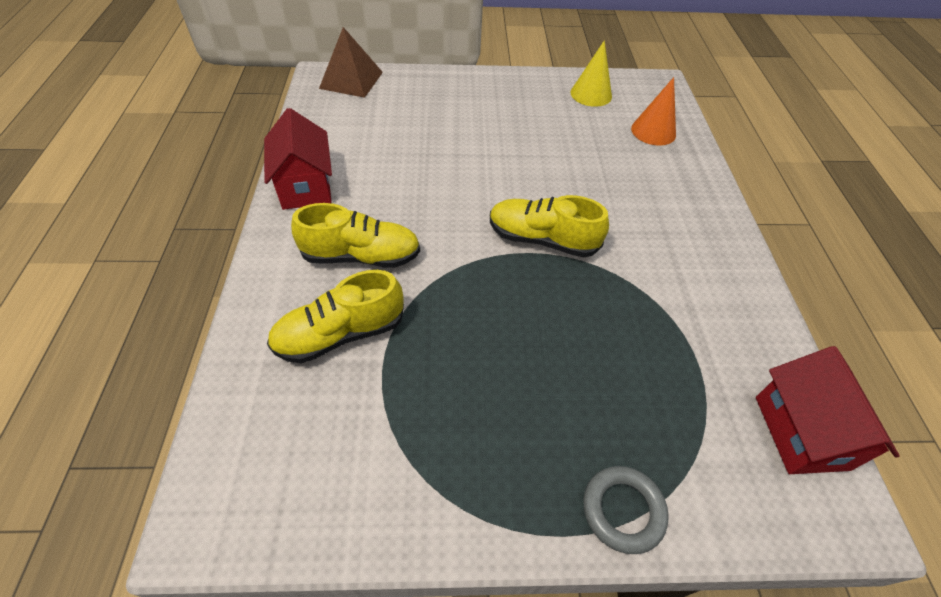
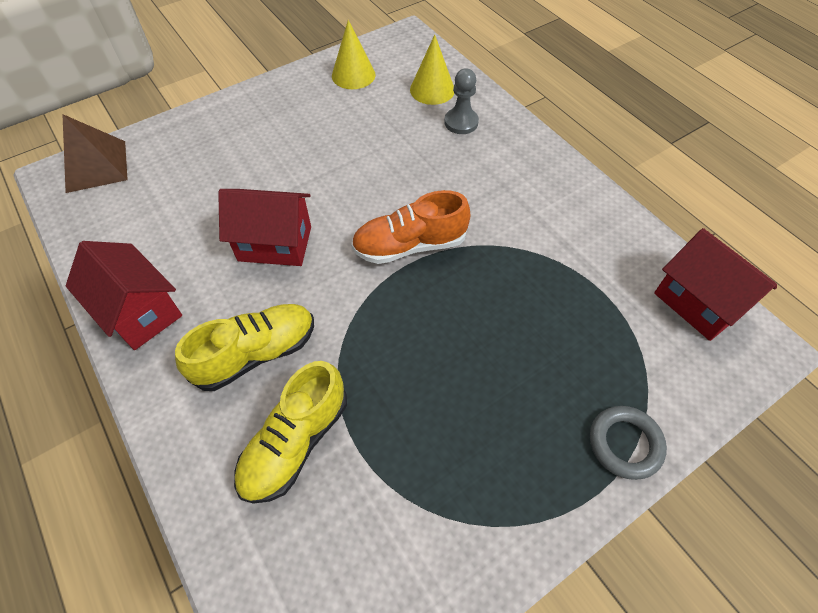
camera: 30 degrees left, 5 degrees up
yellow shoe [490,195,609,257] -> orange shoe [351,190,470,264]
orange cone [631,77,676,146] -> yellow cone [410,34,454,105]
none -> red house [218,189,311,266]
none -> grey pawn [444,68,479,134]

